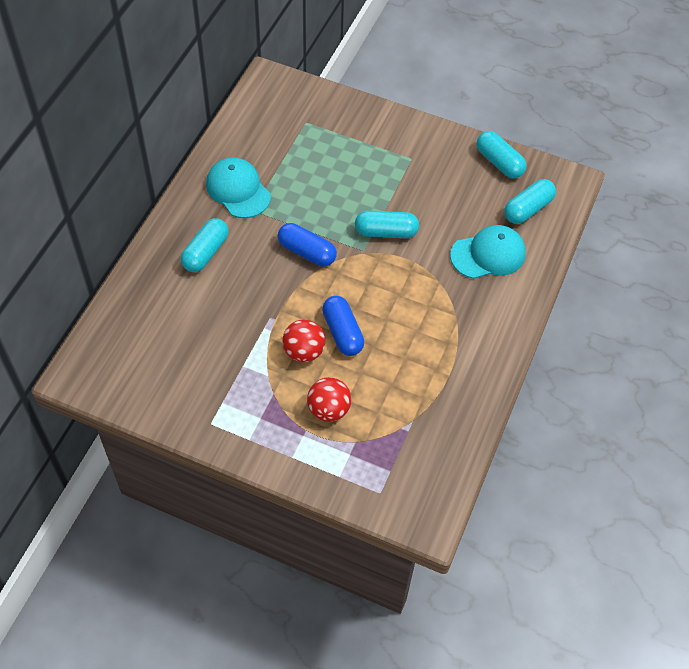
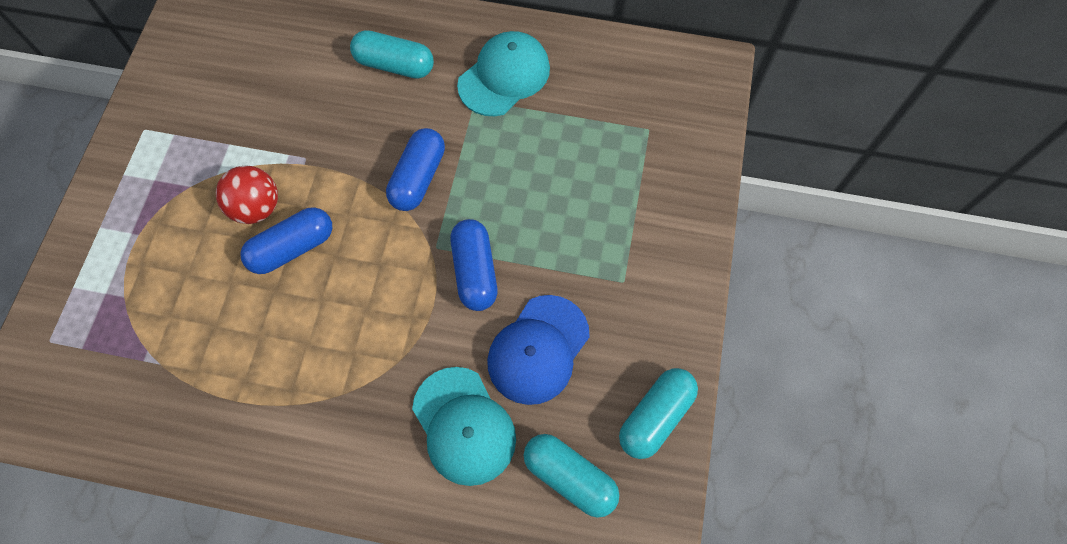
camera: 80 degrees right, 10 degrees up
red ball [307,377,351,422] -> none
turquoise capsule [355,210,419,238] -> blue capsule [450,219,497,311]
none -> blue cap [487,295,590,405]

